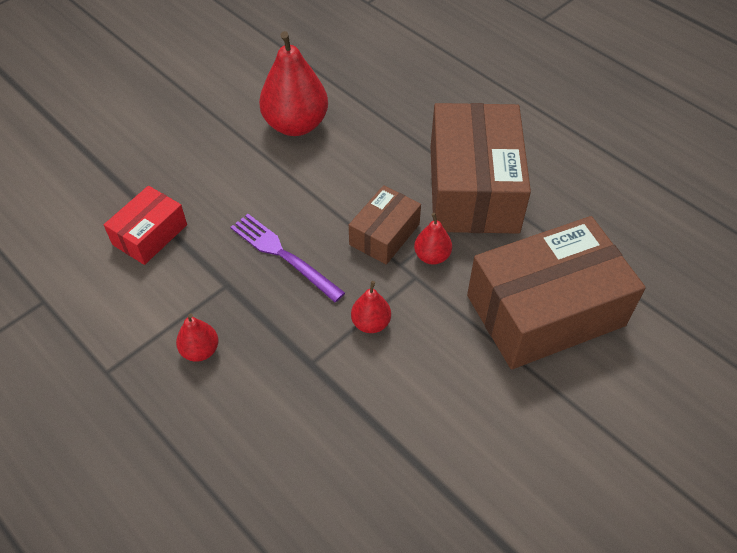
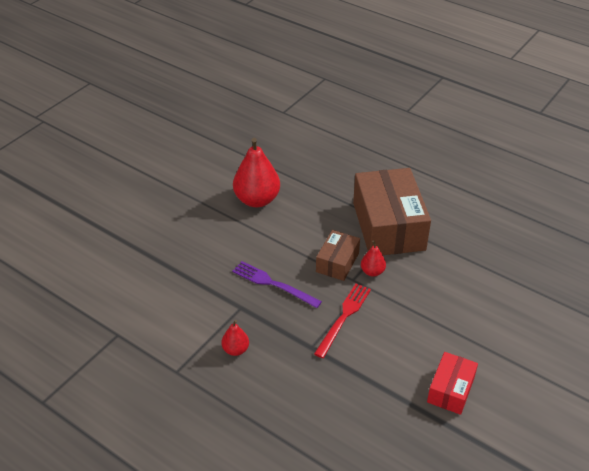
camera: 10 degrees left, 10 degrees down
red box [104,186,187,265] -> red box moved to [427,352,478,415]
red pear [351,281,391,333] -> red fork [314,283,371,358]
brown box [467,216,646,369] -> none

